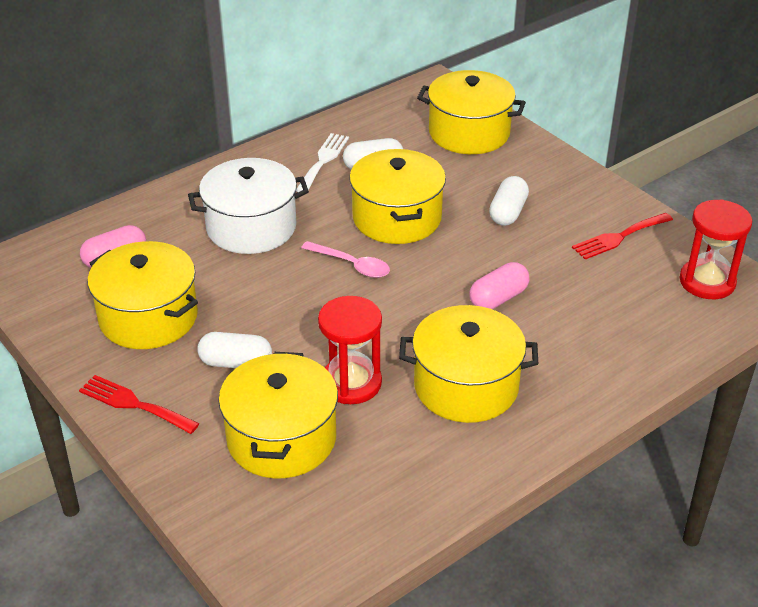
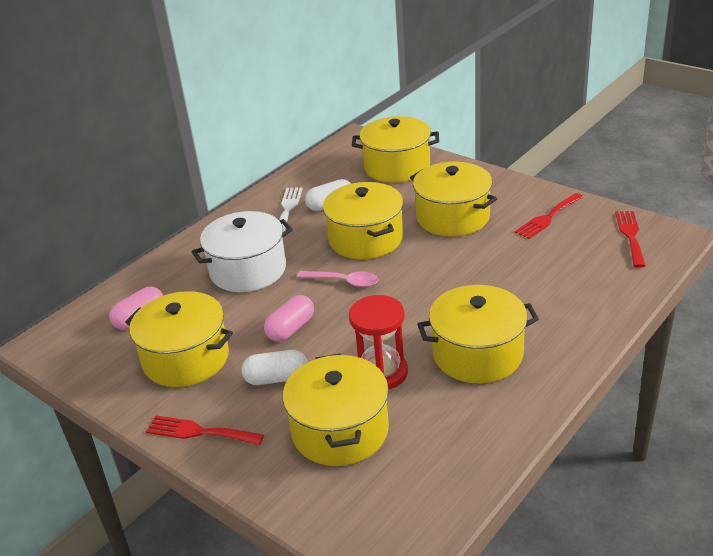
camera: 10 degrees left, 5 degrees down
pink capsule [469,262,529,309] -> pink capsule moved to [264,295,314,342]
white capsule [489,176,529,226] -> yellow pot [410,162,497,236]
red hourglass [679,199,752,299] -> red fork [615,211,646,268]

